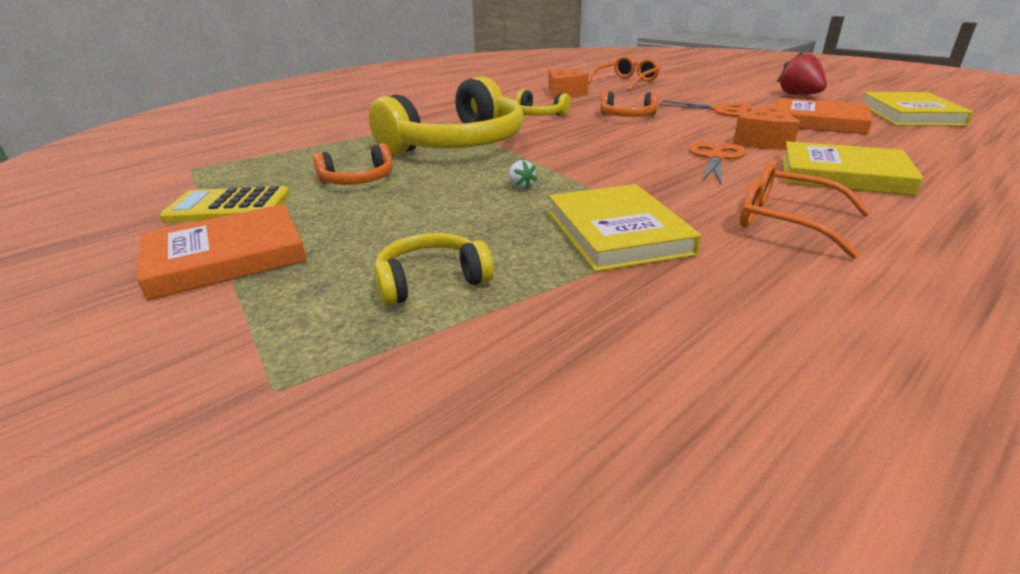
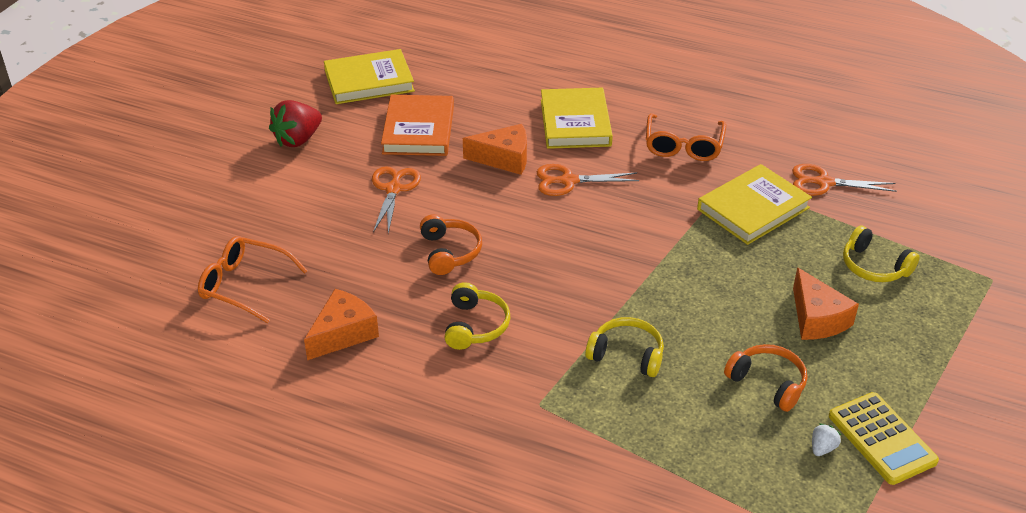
camera: 115 degrees left, 10 degrees up
orange book [137,204,307,300] -> none
yellow headphones [369,76,524,155] -> yellow headphones [585,317,664,377], size x0.46
white strawberry [508,160,537,189] -> white strawberry moved to [812,423,841,456]
none -> orange scissors [792,164,897,196]
none -> orange cheese [793,267,859,340]

